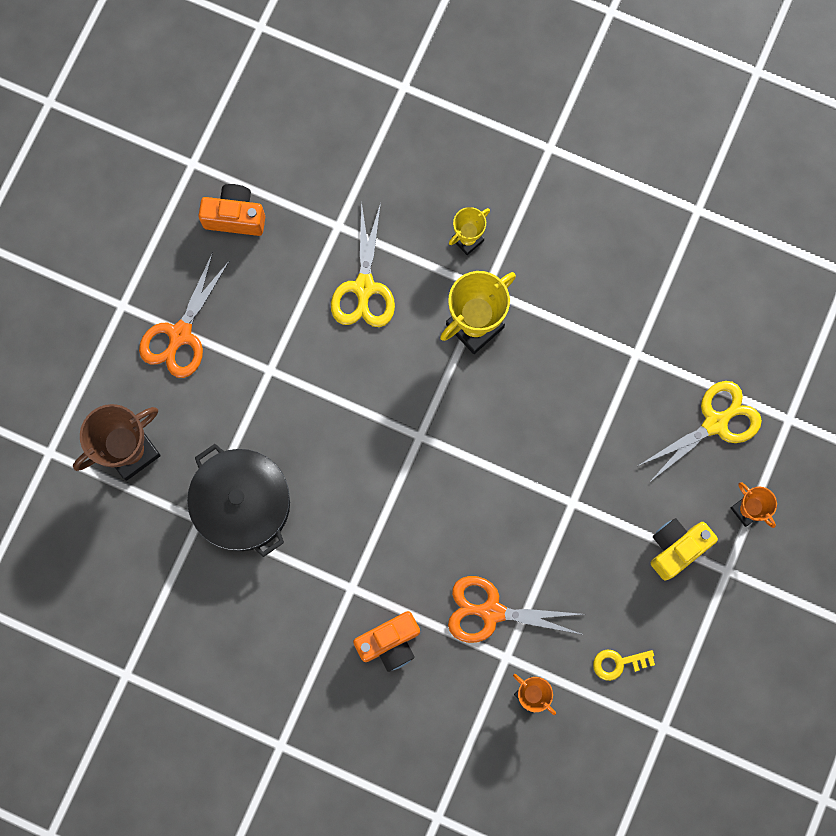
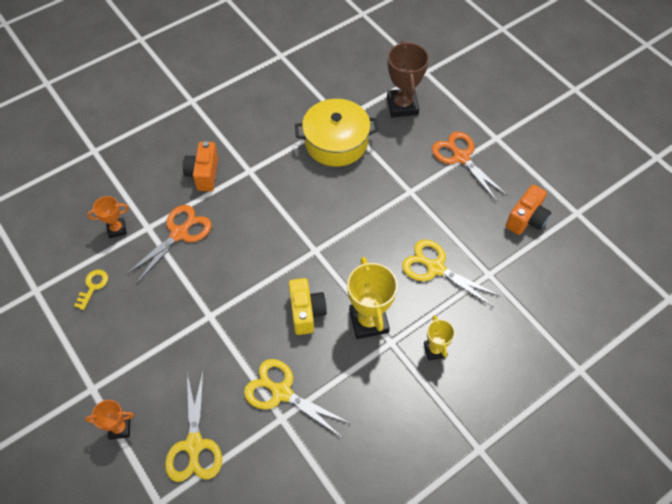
camera: 120 degrees right, 20 degrees down
black pot [187,444,290,557] -> yellow pot [295,99,378,166]
yellow camera [651,518,718,581] -> yellow camera moved to [289,278,327,335]
none -> yellow scissors [244,359,351,437]

